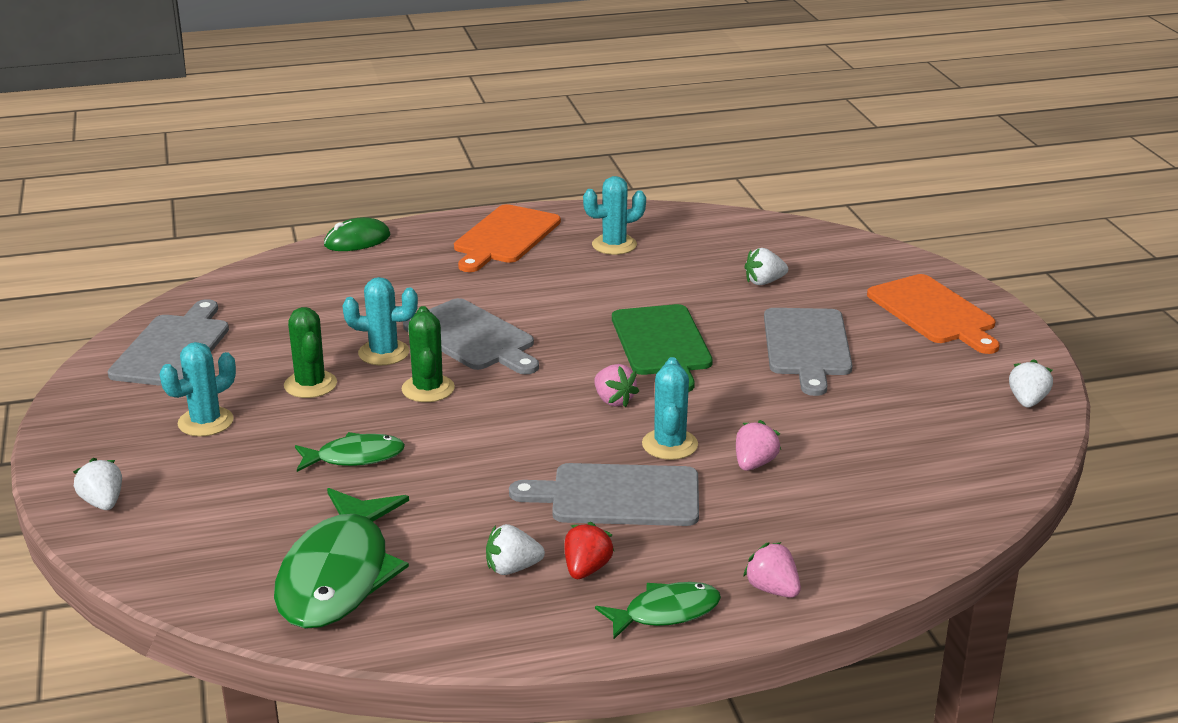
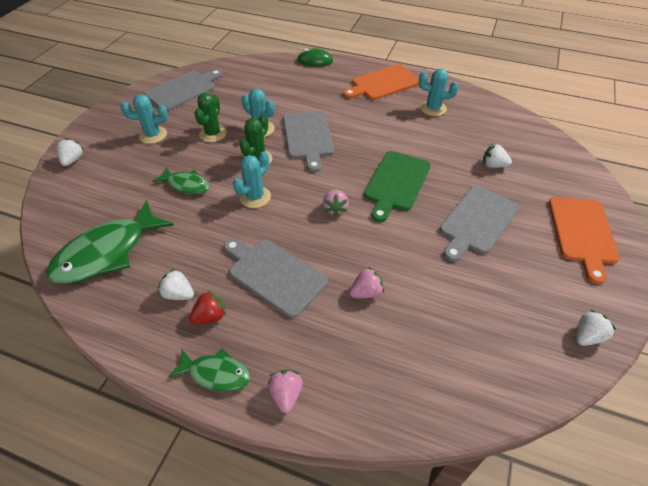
camera: 35 degrees right, 20 degrees up
turquoise cactus [642,357,698,460] -> turquoise cactus moved to [233,152,271,208]

